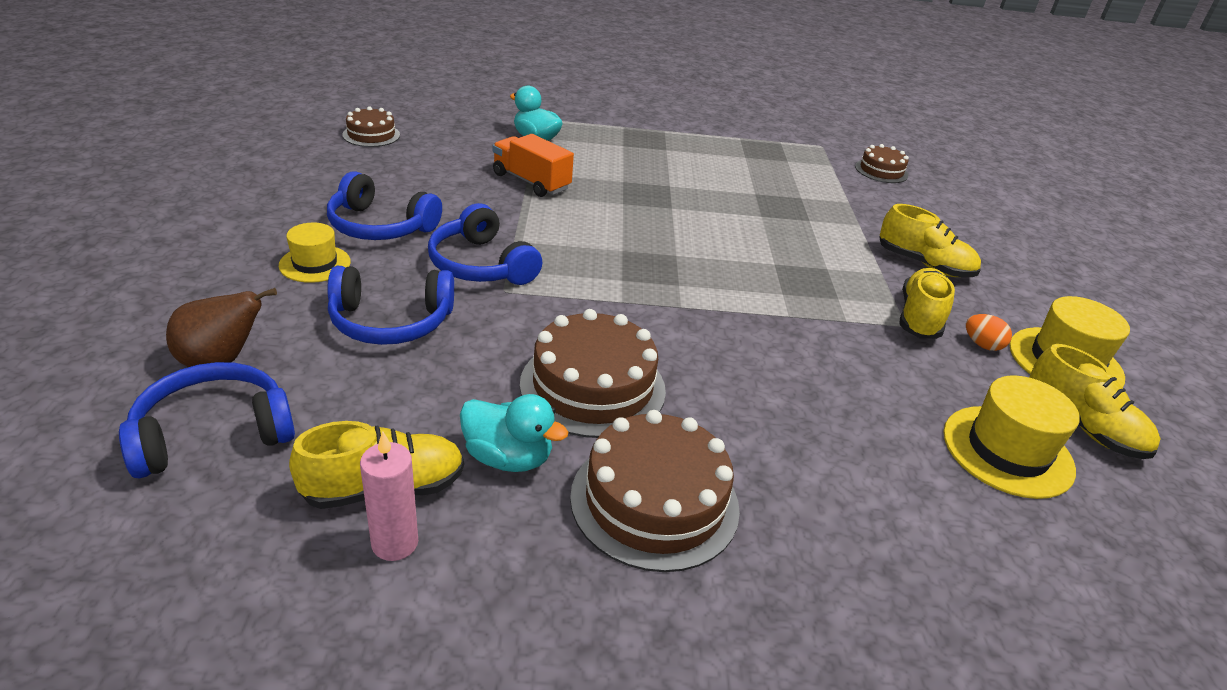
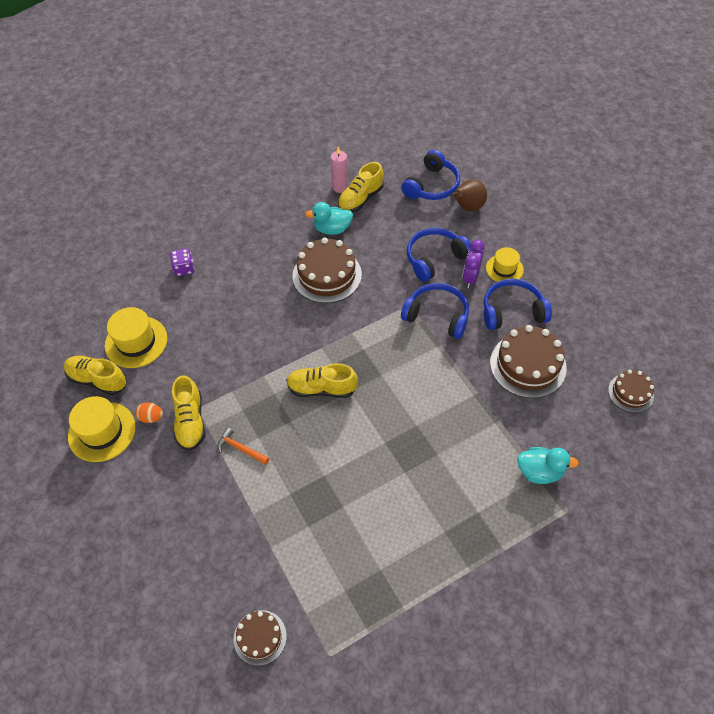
camera: 155 degrees right, 20 degrees up
orange truck [493,134,574,197] -> none
brown cake [570,410,740,572] -> brown cake moved to [490,325,567,398]
yellow shoe [879,204,981,277] -> yellow shoe moved to [286,363,358,398]
none -> purple dice [170,248,194,276]
none -> orange hammer [217,428,269,465]
none -> purple clock [462,240,485,288]

